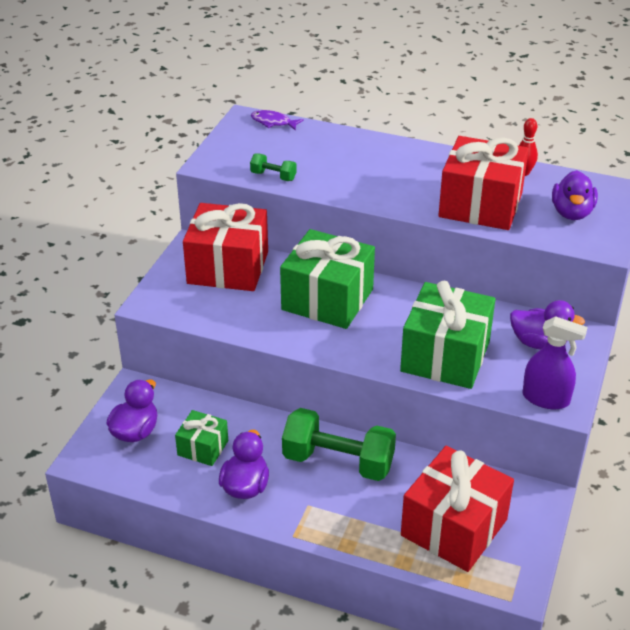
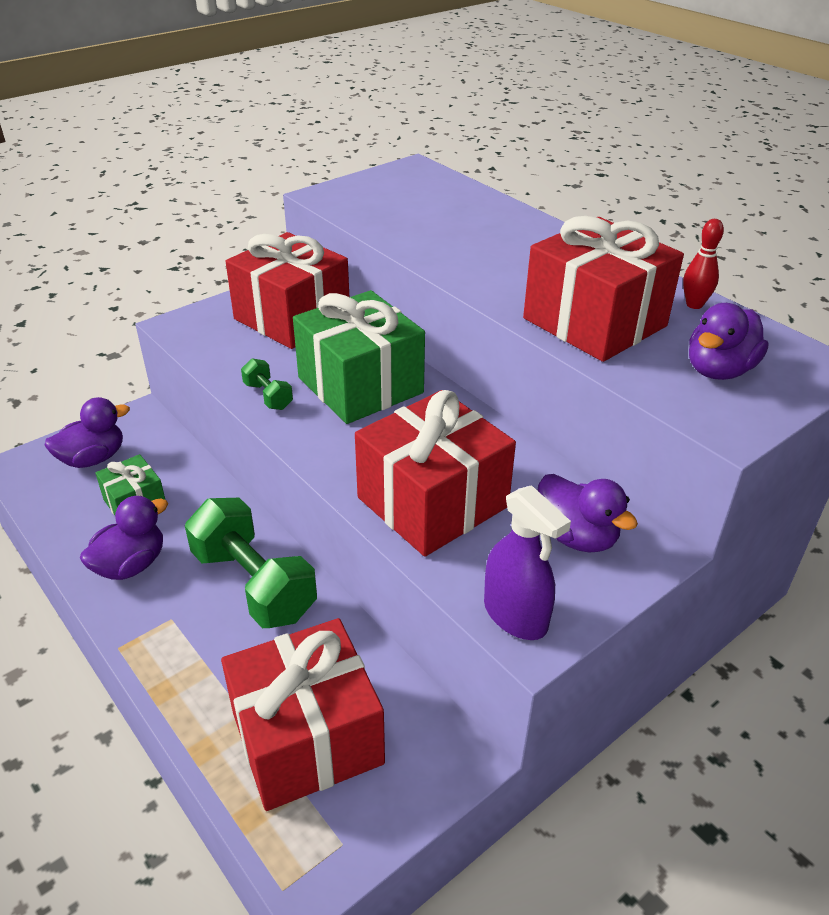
camera: 30 degrees right, 0 degrees up
green dumbbell [250,154,297,181] -> green dumbbell moved to [241,358,293,410]
purple fish [251,110,304,131] -> none
green gift [400,281,495,389] -> red gift [355,390,516,557]

